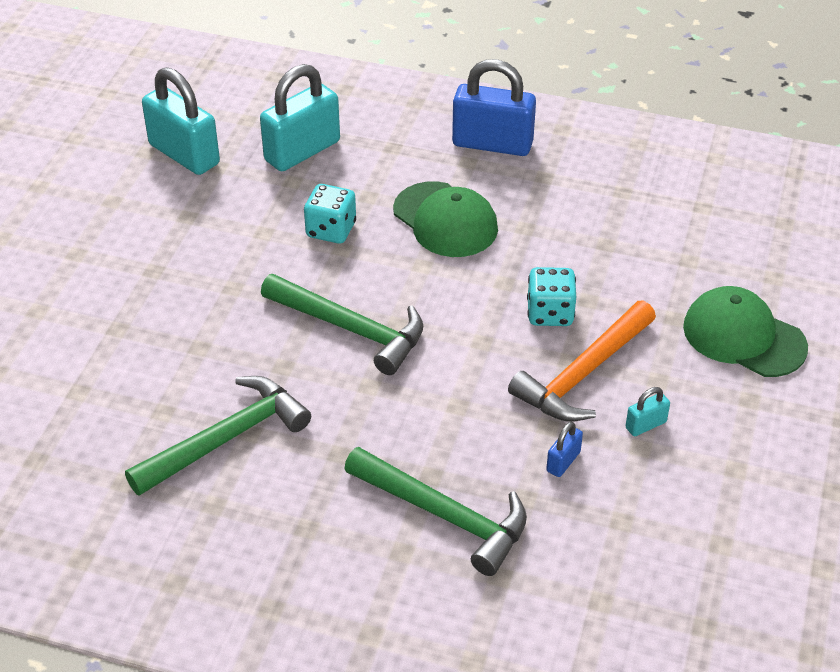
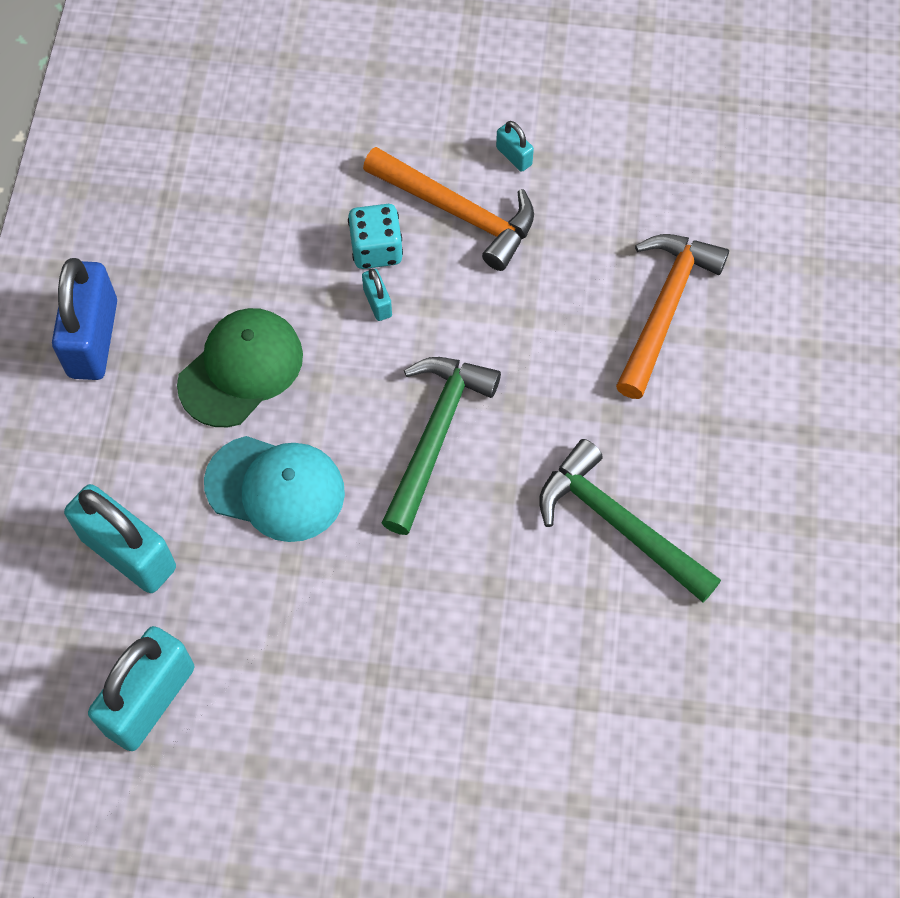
camera: 100 degrees left, 20 degrees up
turquoise dice [304,184,356,243] -> turquoise cap [204,436,345,542]
green hammer [344,447,527,576] -> orange hammer [616,234,729,399]
blue padlock [546,421,583,477] -> none
green cap [683,286,808,377] -> none
none -> turquoise padlock [362,268,392,321]

